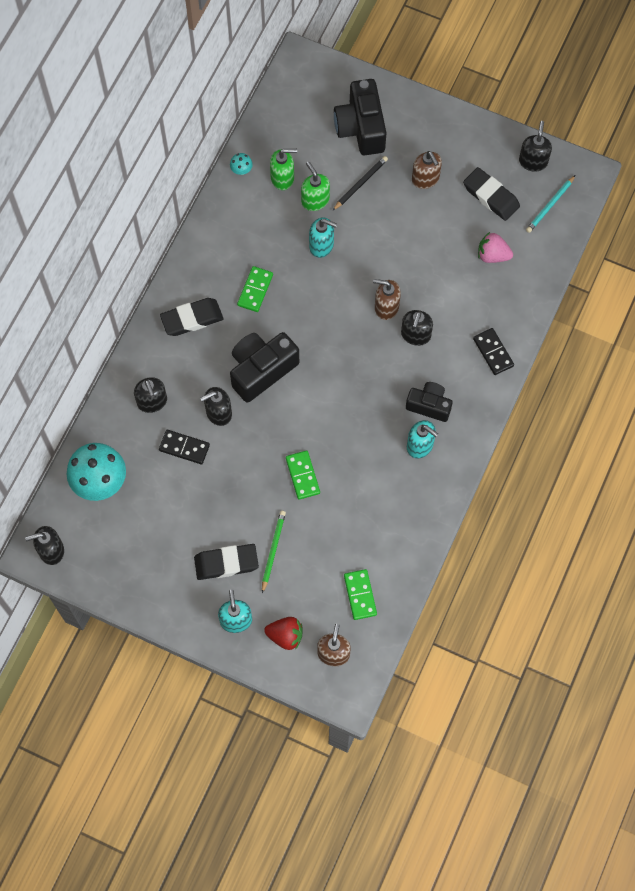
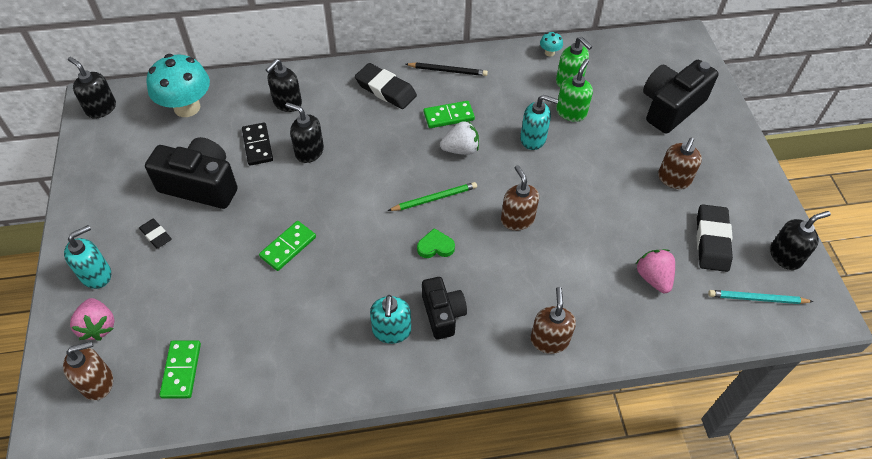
camera: 55 degrees right, 15 degrees down
black eraser [194,544,259,580] -> black eraser [139,219,172,248], size x0.56
black camera [230,332,299,403] -> black camera moved to [145,137,238,209]
green pencil [262,511,286,593] -> green pencil moved to [388,182,477,211]
red strawberry [264,617,303,650] -> pink strawberry [70,298,114,341]
turquoise soap dispenser [309,217,337,258] -> turquoise soap dispenser turned 60 degrees counterclockwise [520,95,559,150]
black pencil [332,156,388,211] -> black pencil moved to [405,62,488,76]
green domino [344,569,377,620] -> green domino turned 45 degrees counterclockwise [160,340,201,399]
black soap dispenser [401,310,433,346] -> none
black domino [473,328,514,375] -> brown soap dispenser [530,287,576,354]
none -> green heart [417,228,455,258]
none -> white strawberry [440,121,479,155]

